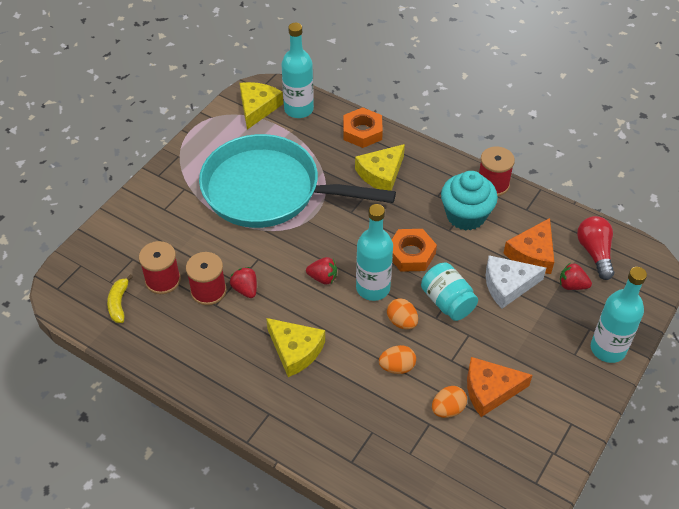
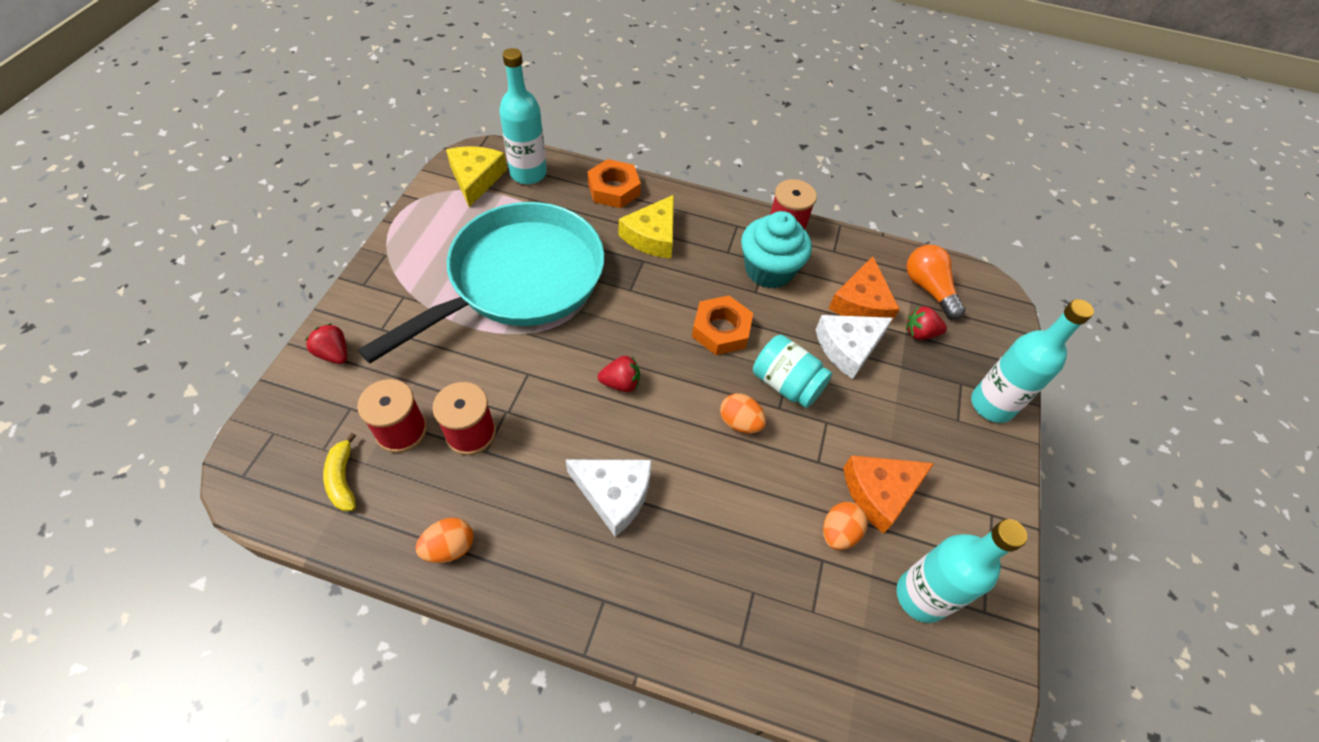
camera: 20 degrees left, 5 degrees up
turquoise pan [199,134,396,228] -> turquoise pan turned 135 degrees clockwise [358,202,604,364]
red strawberry [230,267,257,298] -> red strawberry moved to [305,323,347,364]
yellow cheese [266,318,325,377] -> white cheese [566,460,651,537]
turquoise bottle [356,204,393,301] -> turquoise bottle moved to [897,519,1027,623]
orange egg [379,345,416,374] -> orange egg moved to [416,518,474,563]
red light bulb [577,216,614,280] -> orange light bulb [907,245,965,320]

